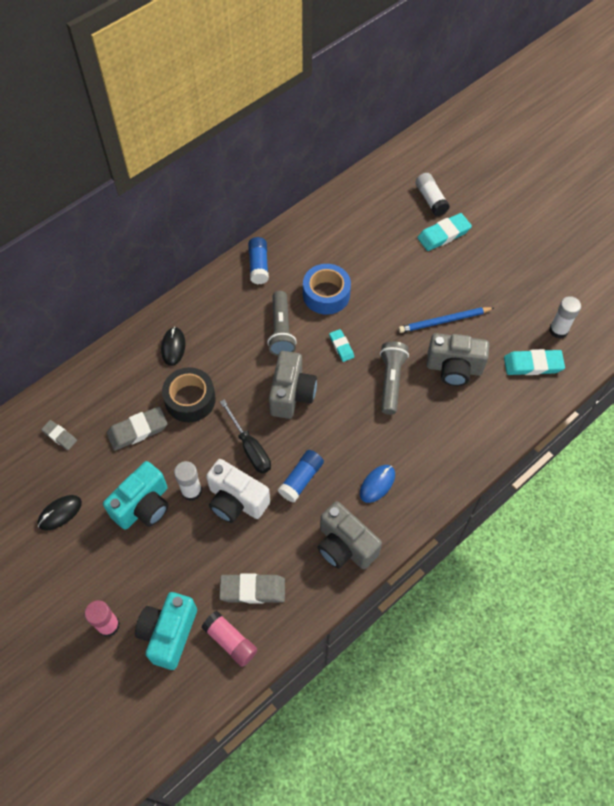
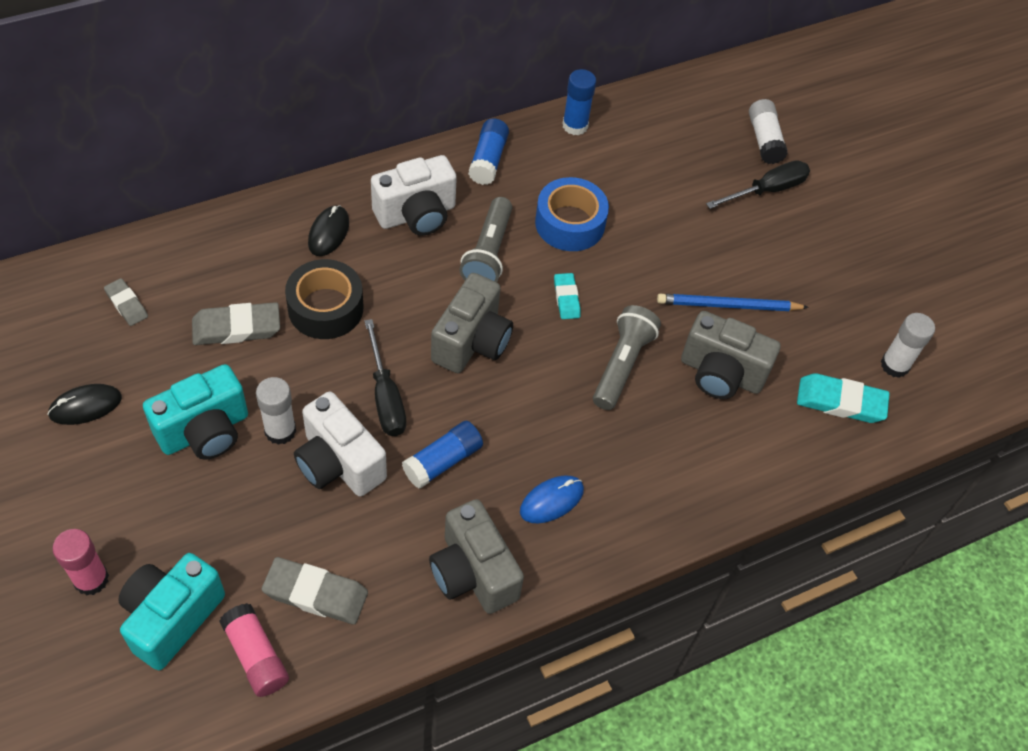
camera: 10 degrees right, 5 degrees down
turquoise eraser [417,213,472,251] -> black screwdriver [706,160,810,209]
none -> white camera [371,155,457,236]
none -> blue glue stick [562,69,596,135]

